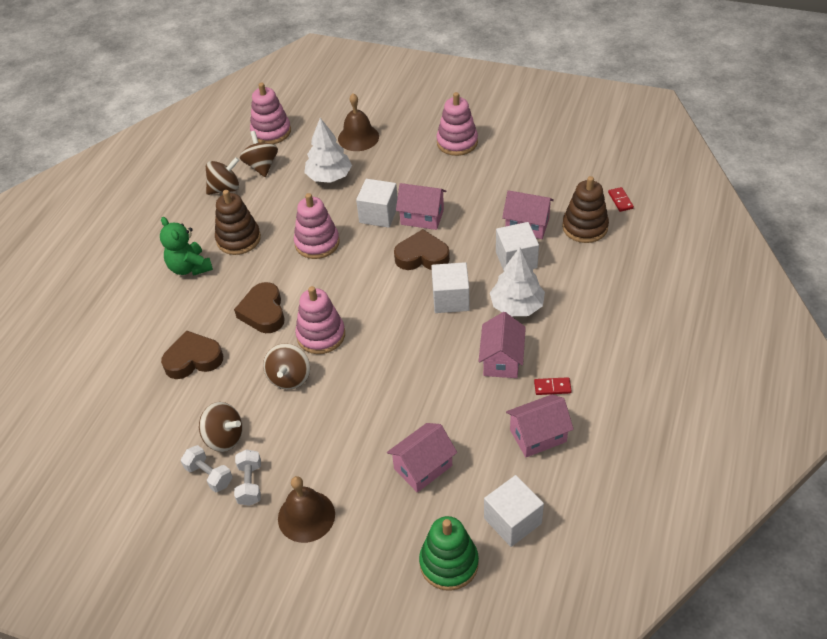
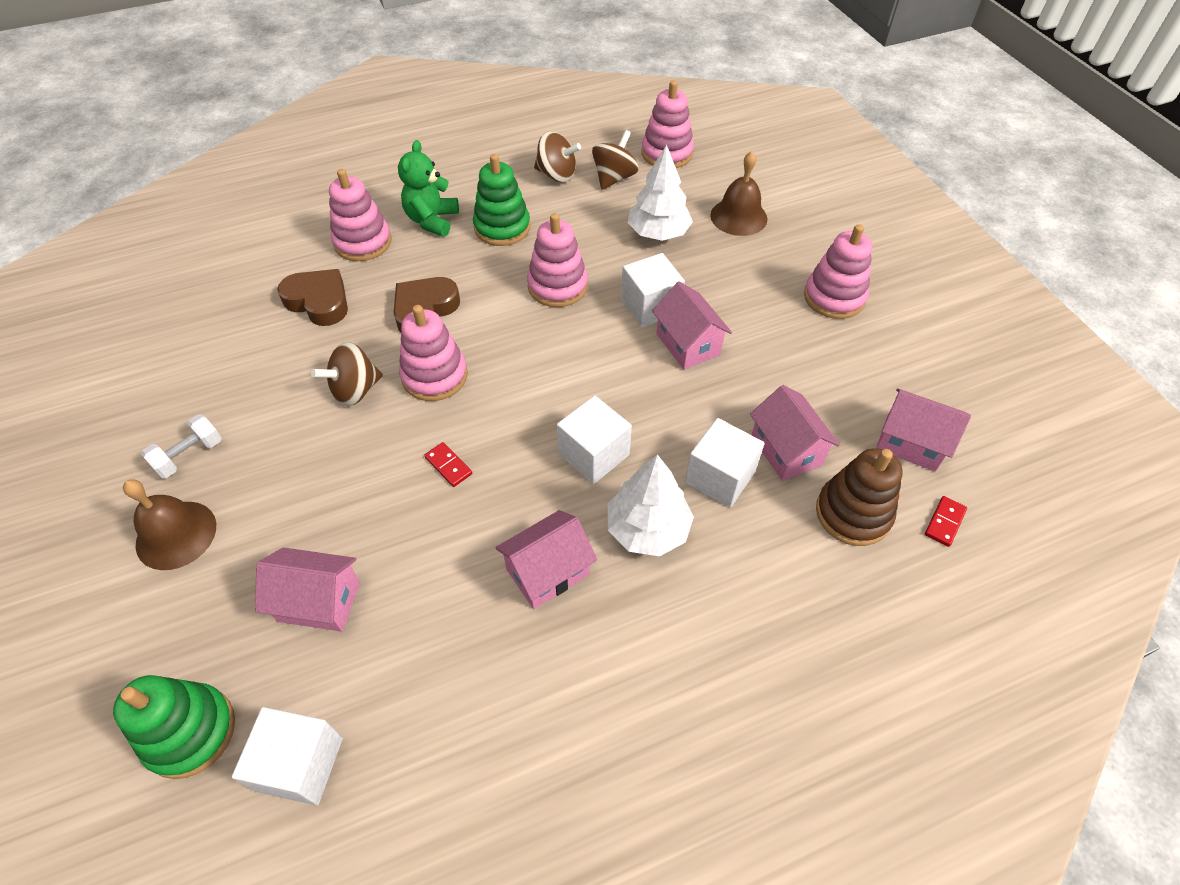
camera: 45 degrees right, 5 degrees up
white dumbbell [181,445,233,493] -> none
brown spinning top [199,402,243,452] -> none
brown stacking toy [215,190,261,255] -> green stacking toy [473,154,530,246]
brown heart [394,229,450,270] -> none
pink house [506,394,574,457] -> pink house moved to [876,388,971,471]
red domino [534,377,572,395] -> red domino moved to [424,442,472,487]
none -> pink stacking toy [329,169,392,261]

